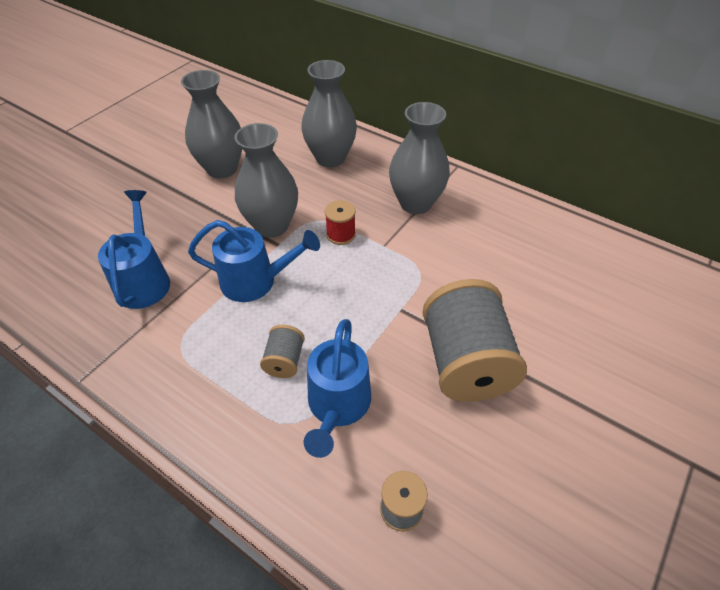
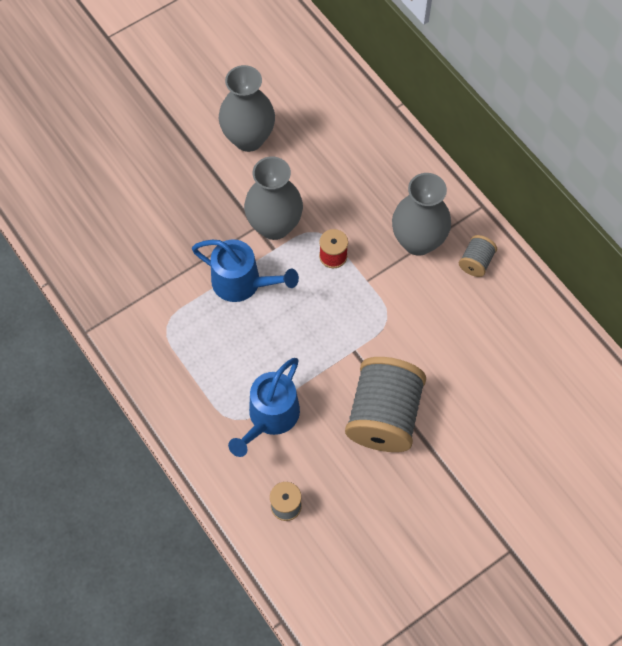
camera: 20 degrees right, 15 degrees up
blue watering can [98,190,170,309] -> none
grey spool [260,325,305,378] -> grey spool moved to [459,235,497,277]
grey vase [301,60,357,167] -> none

